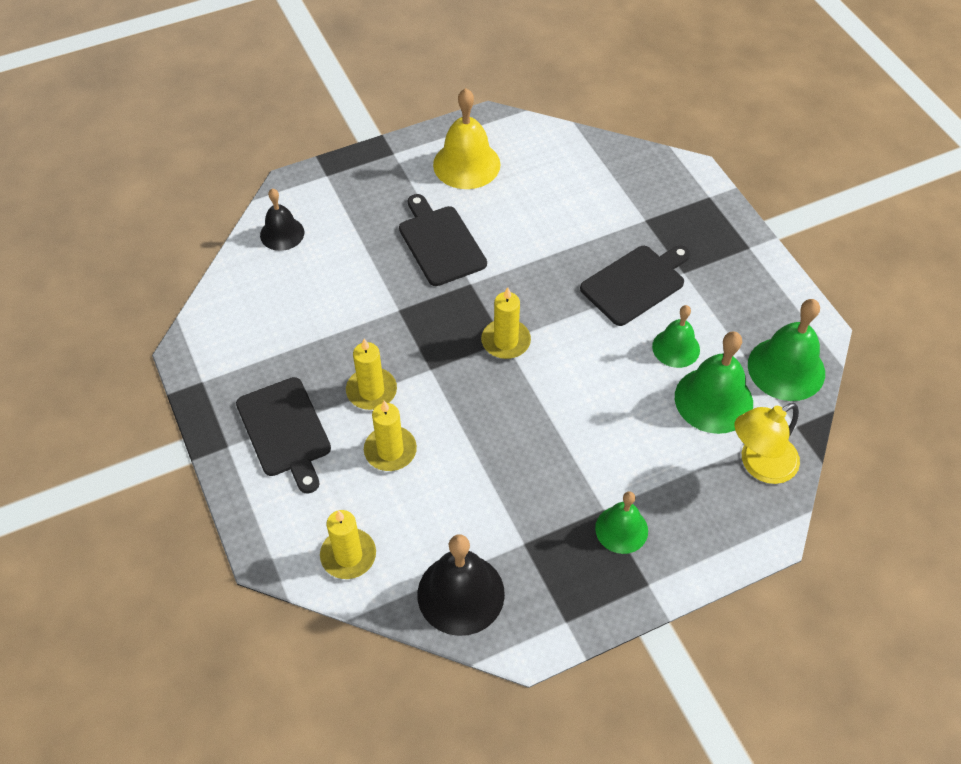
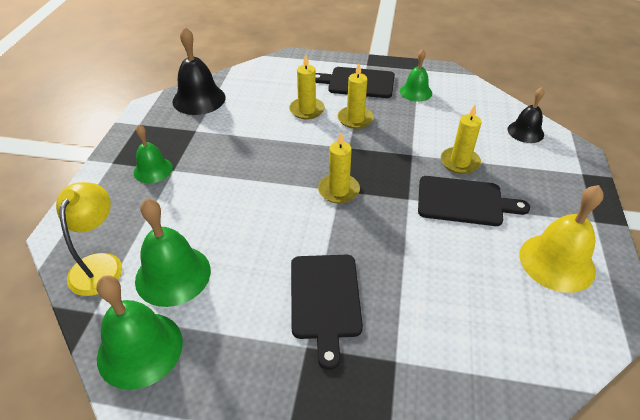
camera: 125 degrees right, 10 degrees down
yellow candle [320,510,376,579] -> yellow candle moved to [441,105,482,174]
green bell [652,305,700,368] -> green bell moved to [400,49,432,102]

